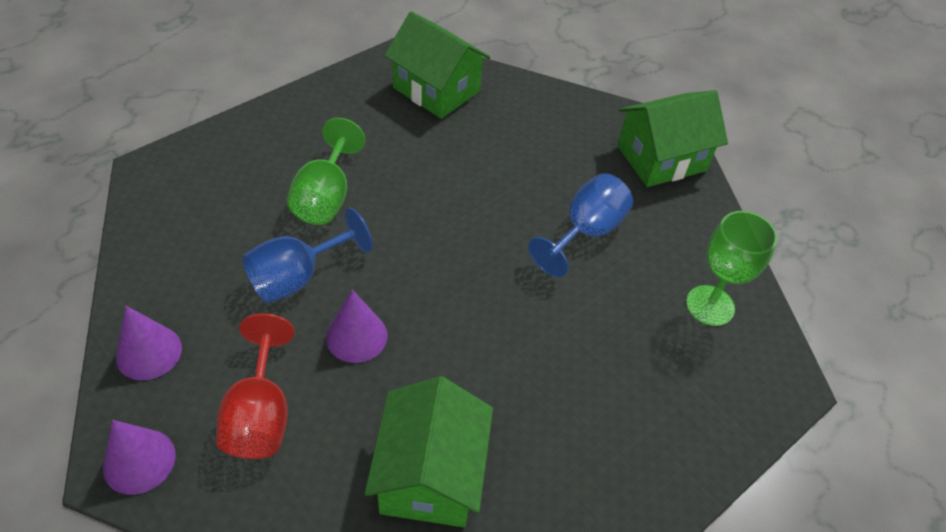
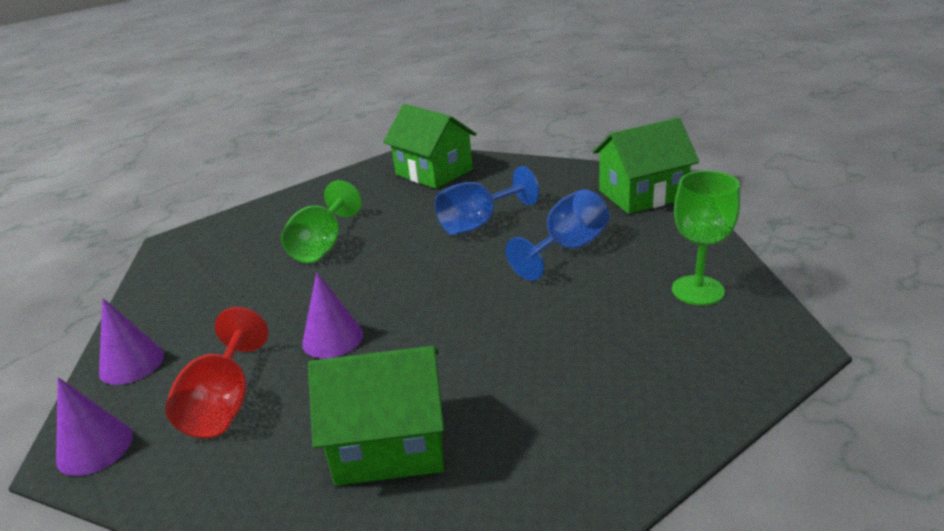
camera: 10 degrees right, 20 degrees down
blue goblet [242,208,373,303] -> blue goblet moved to [435,166,539,235]
green house [365,376,493,527] -> green house turned 75 degrees clockwise [308,346,444,486]

